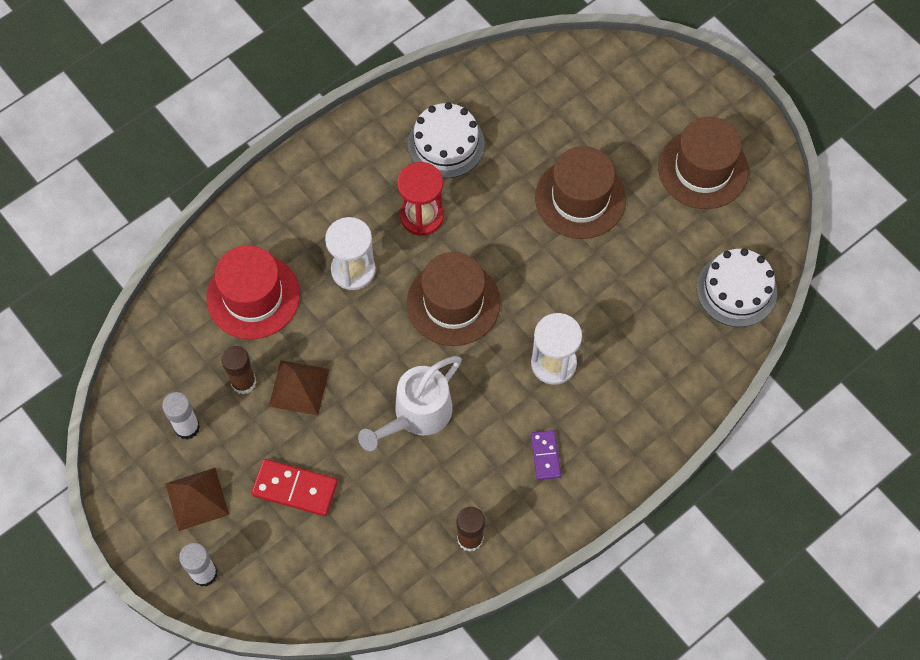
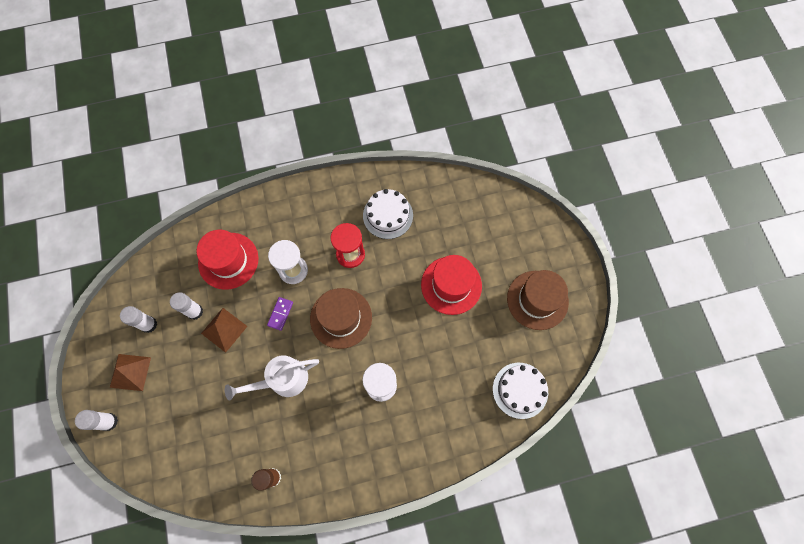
camera: 25 degrees right, 5 degrees up
brown glue stick [221,346,257,395] -> white glue stick [170,292,203,320]
red domino [251,459,338,516] -> none
purple domino [531,430,561,480] -> purple domino moved to [267,297,293,331]
brown hat [535,146,626,239] -> red hat [421,255,482,315]

